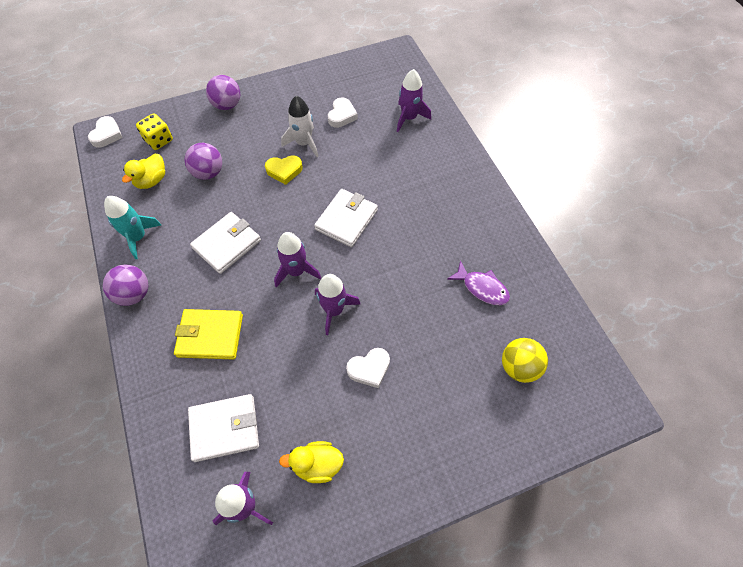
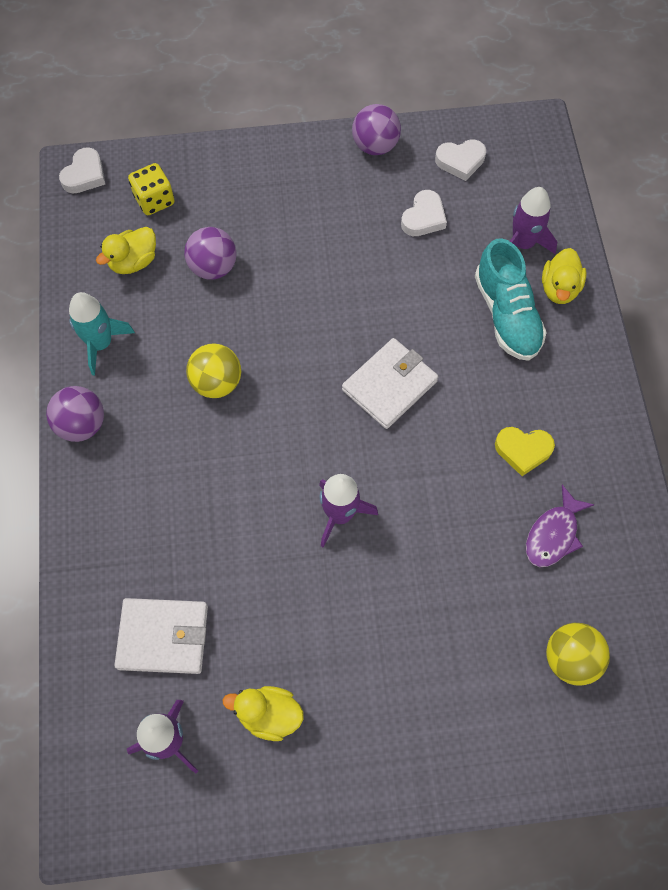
camera: 15 degrees right, 5 degrees up
yellow wallet [174,309,243,360] -> none
white wallet [190,212,261,274] -> yellow ball [186,343,241,398]
purple ball [206,75,240,110] -> purple ball moved to [352,104,401,155]
yellow heart [265,155,303,185] -> yellow heart moved to [495,427,555,476]
purple rocket [274,232,321,288] -> none
white rocket [281,96,319,157] -> none
white heart [346,348,390,388] -> white heart moved to [435,139,486,181]
purple fish [447,260,510,305] -> purple fish turned 75 degrees clockwise [526,485,595,567]
none -> turquoise shoe [475,238,547,361]
none -> yellow duck [542,248,587,304]

